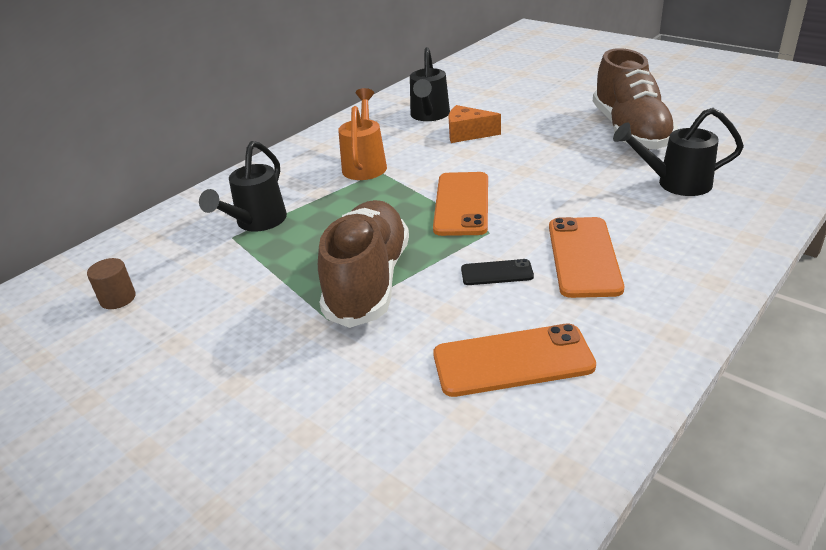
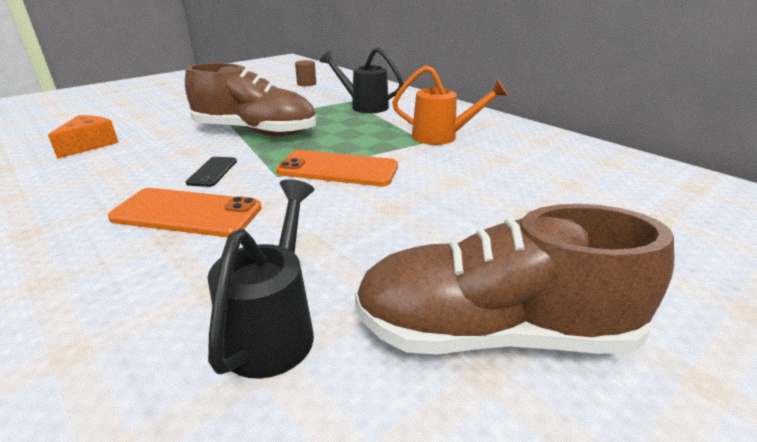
camera: 95 degrees right, 5 degrees down
black watering can [410,47,450,121] -> none
orange phone [433,323,596,397] -> none
orange cheese [449,105,501,143] -> orange cheese moved to [48,115,119,159]

